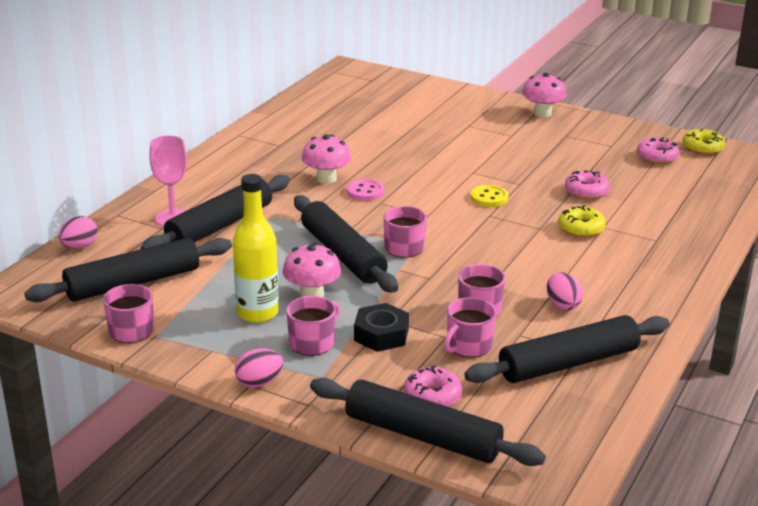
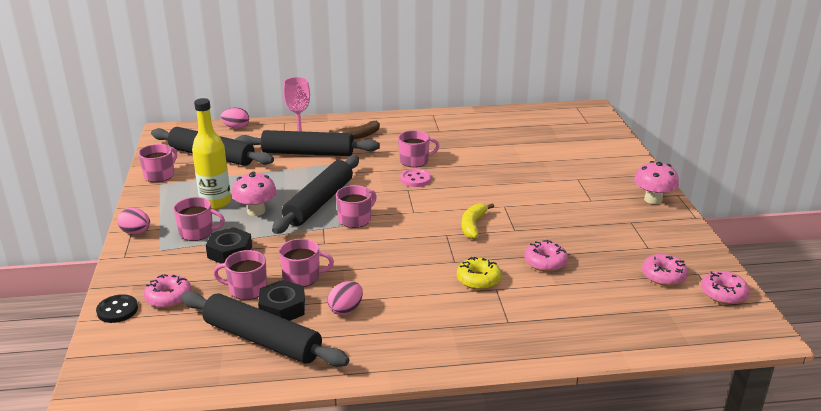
camera: 55 degrees right, 0 degrees up
pink mushroom [302,135,351,184] -> pink mug [398,130,440,167]
black rolling pin [310,378,546,466] -> black button [96,294,138,323]
yellow button [470,185,508,207] -> yellow banana [462,203,494,239]
yellow donut [683,129,725,155] -> pink donut [701,271,750,304]
none -> black nut [258,280,305,321]
none -> brown banana [329,121,380,139]

